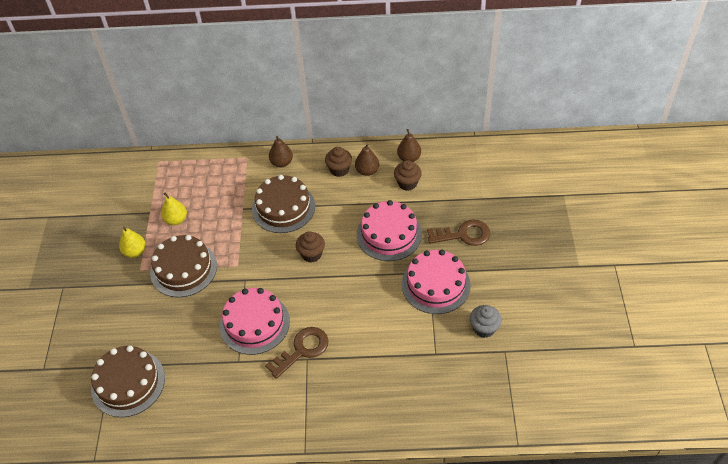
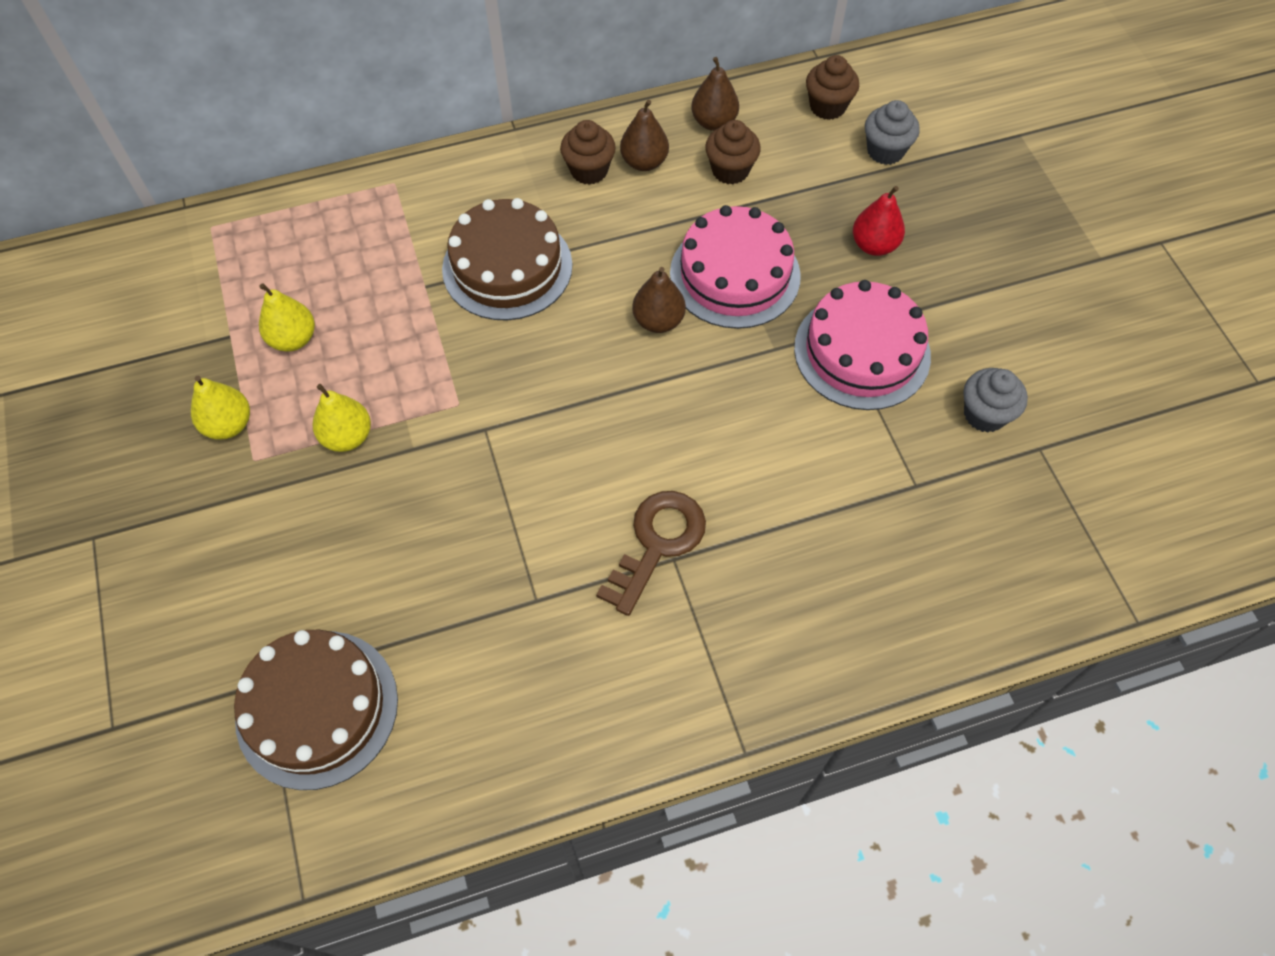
camera: 20 degrees left, 10 degrees up
brown cake [150,235,217,297] -> yellow pear [313,384,371,452]
pink cake [220,288,290,355] -> none
brown pear [269,136,293,167] -> brown pear moved to [632,267,686,333]
brown cupcake [296,231,325,262] -> brown cupcake moved to [806,55,859,120]
brown key [427,220,490,246] -> red pear [853,186,905,256]
none -> grey cupcake [865,100,920,165]

